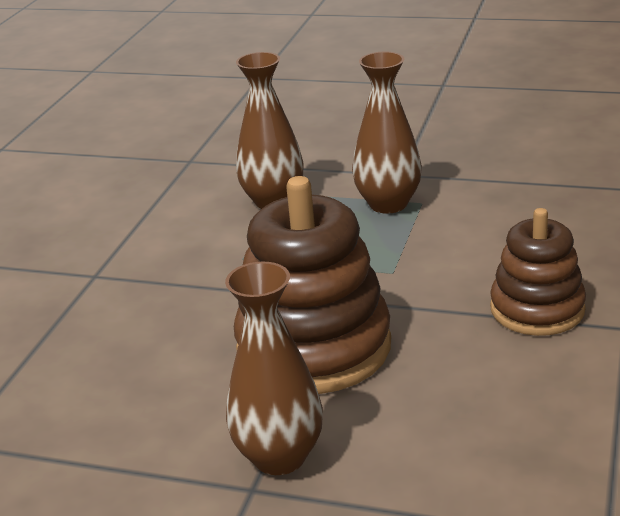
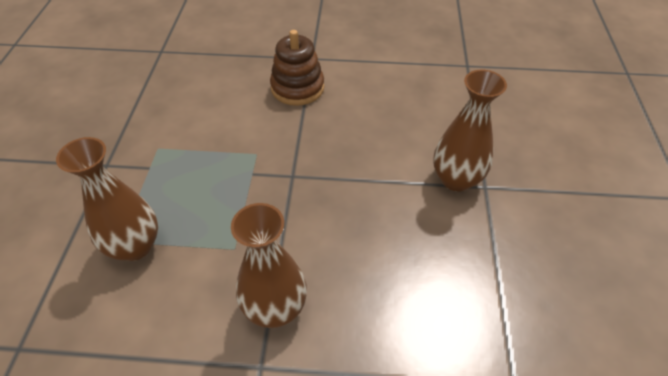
camera: 105 degrees left, 20 degrees up
brown stacking toy [234,176,391,394] -> none
brown vase [352,52,422,214] -> brown vase moved to [231,203,307,328]

